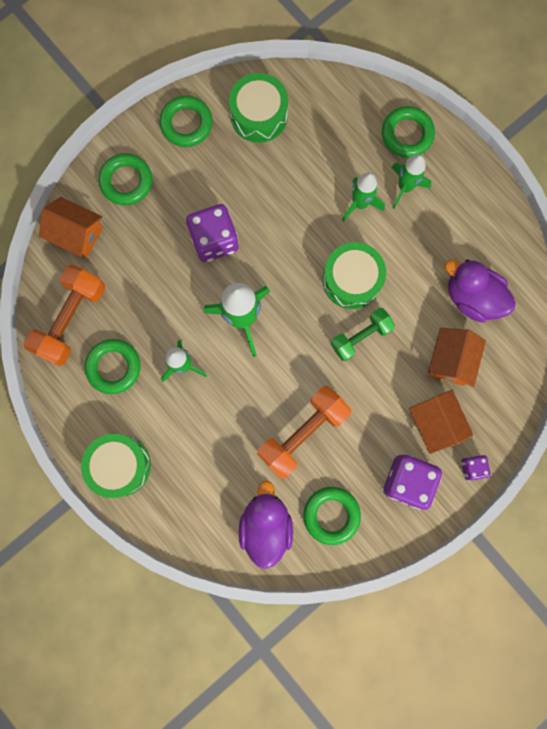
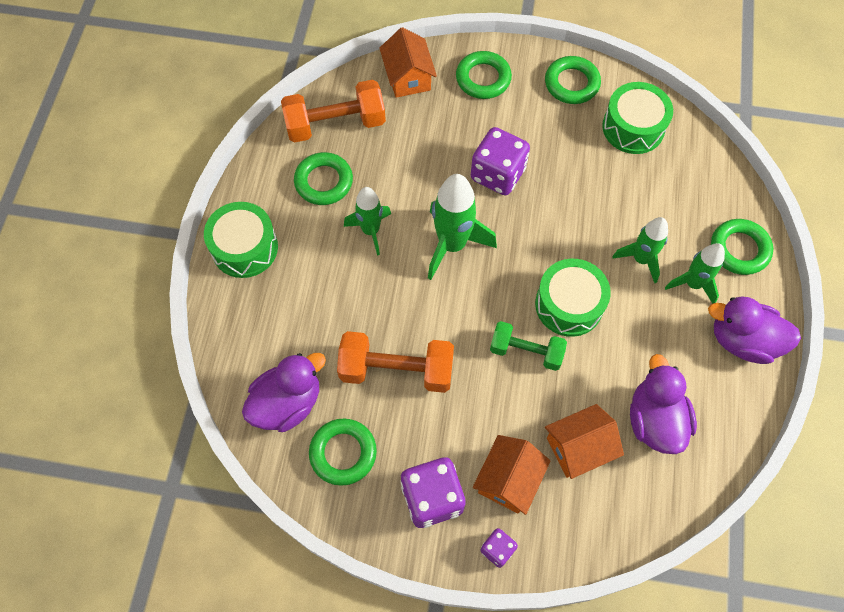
camera: 50 degrees right, 15 degrees down
none -> purple duck [708,297,801,364]

